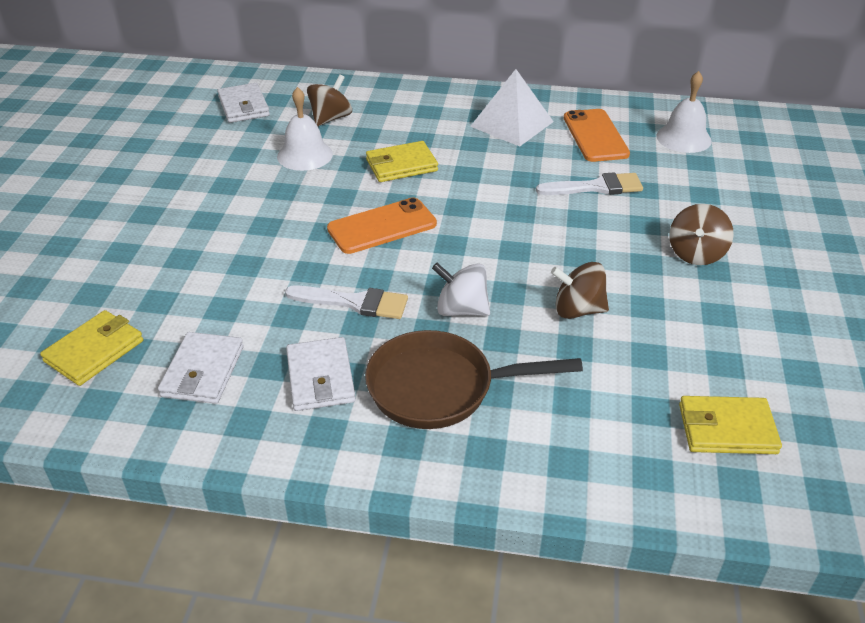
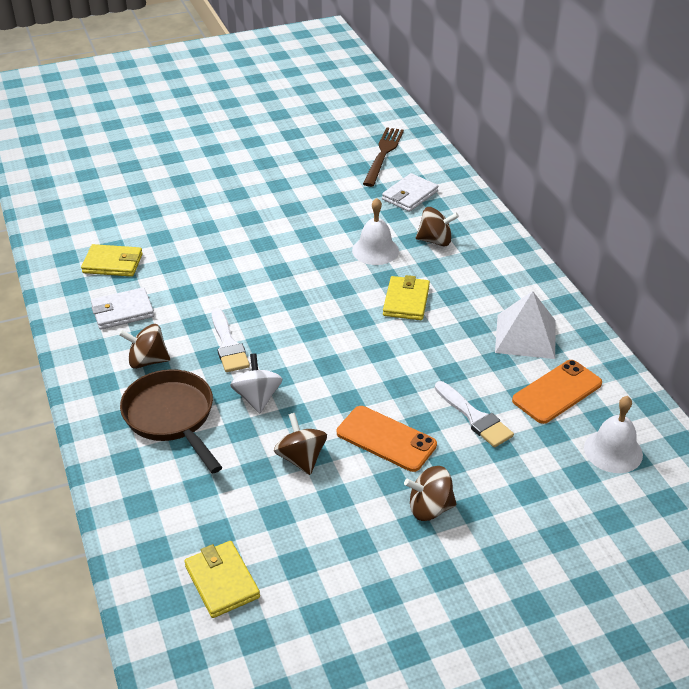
camera: 60 degrees right, 0 degrees up
white wallet [286,337,356,411] -> brown spinning top [119,324,170,369]
orange phone [327,197,437,254] -> orange phone moved to [337,406,437,472]
yellow wallet [366,141,438,182] -> yellow wallet turned 60 degrees clockwise [383,275,430,320]
none -> brown fork [363,127,404,187]

